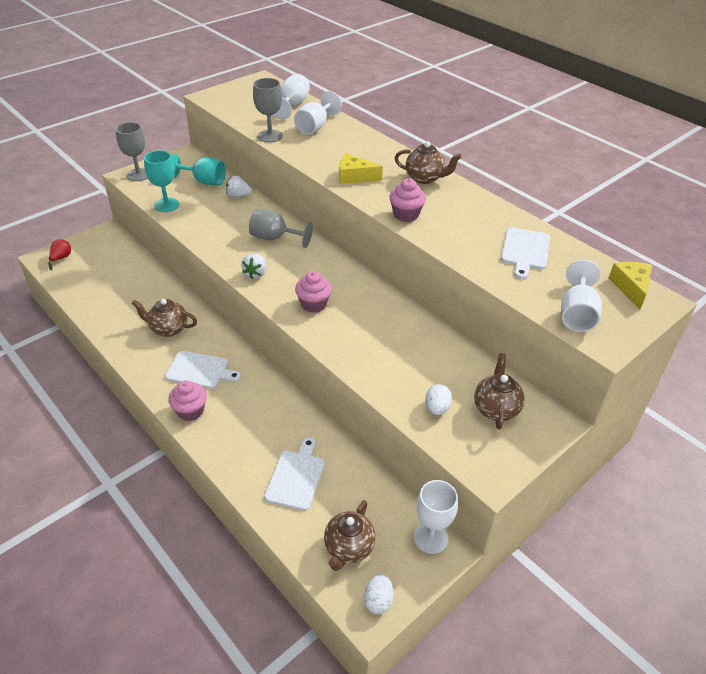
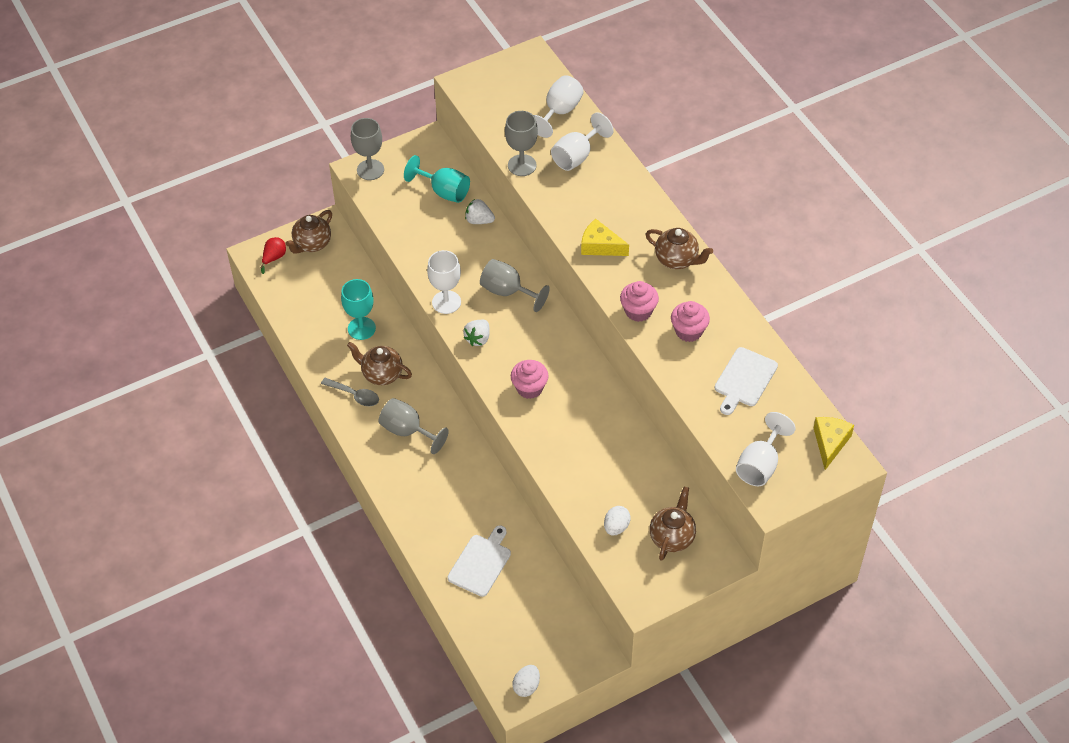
camera: 15 degrees right, 10 degrees up
turquoise goblet [144,150,179,212] -> turquoise goblet moved to [341,279,376,340]
white cutting board [165,351,241,389] -> grey goblet [379,398,449,454]
pink cupcake [168,380,207,421] -> pink cupcake moved to [671,301,710,342]
brown teapot [324,500,376,571] -> brown teapot moved to [285,210,332,254]
white goblet [414,480,458,554] -> white goblet moved to [427,250,461,314]
none -> grey spoon [321,378,379,406]

